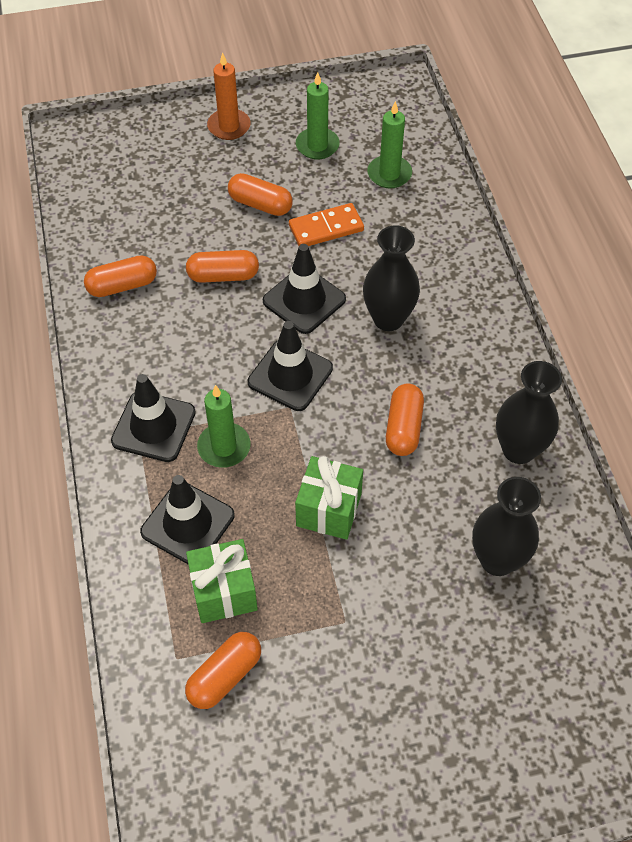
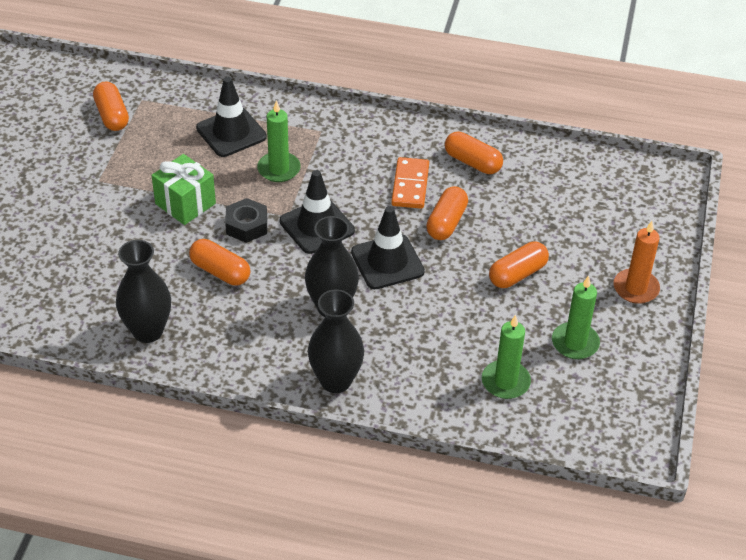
camera: 115 degrees right, 10 degrees down
orange capsule [84,255,157,297] -> orange capsule turned 60 degrees counterclockwise [445,131,503,174]
black traffic cone [111,374,196,462] -> none
green gift [186,539,258,623] -> none
orange domino [289,203,364,246] -> orange domino moved to [391,157,429,209]
black vase [472,477,541,576] -> black vase moved to [308,289,364,393]
none -> black nut [225,198,267,243]

